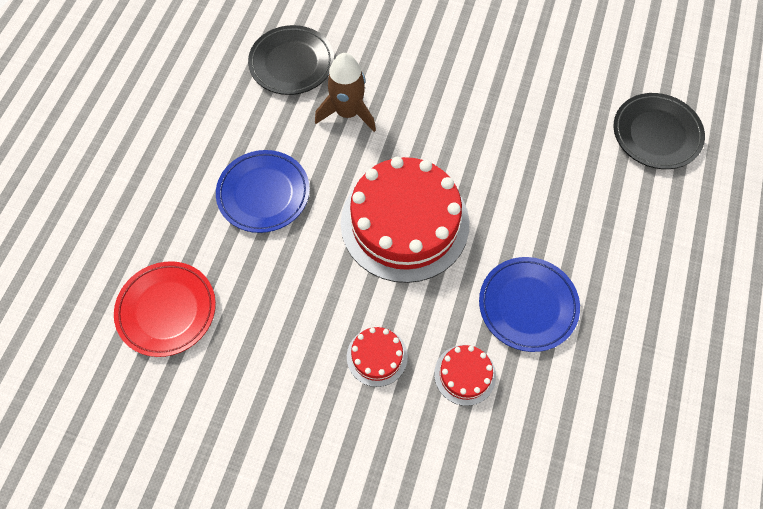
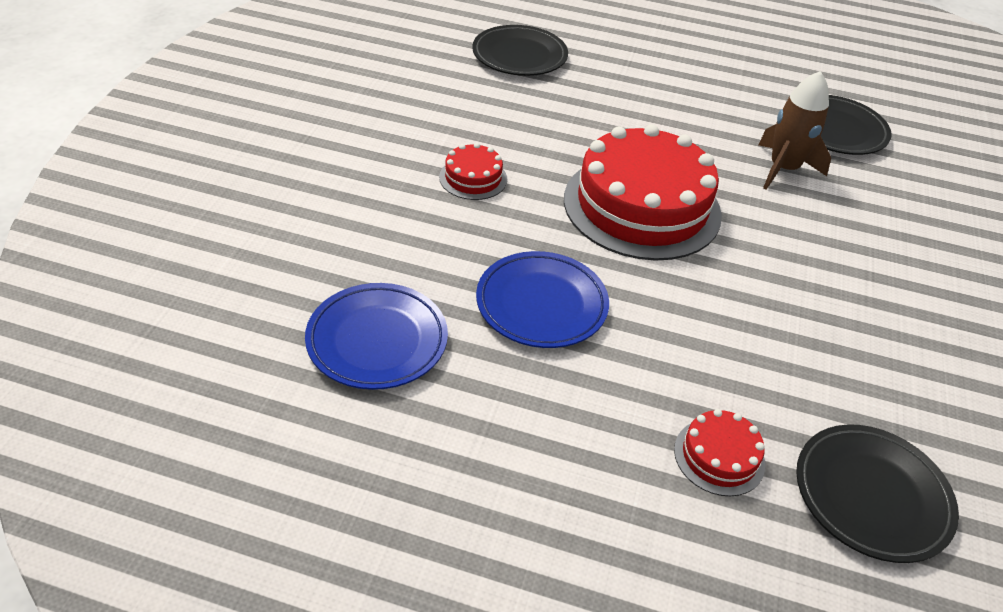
camera: 85 degrees right, 20 degrees down
red plate [114,261,216,357] -> black plate [472,25,568,76]
blue plate [216,150,310,233] -> blue plate moved to [305,283,448,390]
red cake [434,345,496,406] -> red cake moved to [674,409,765,496]

